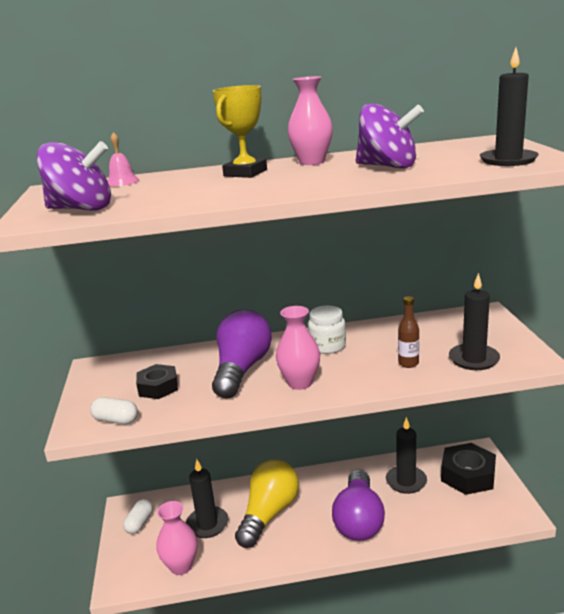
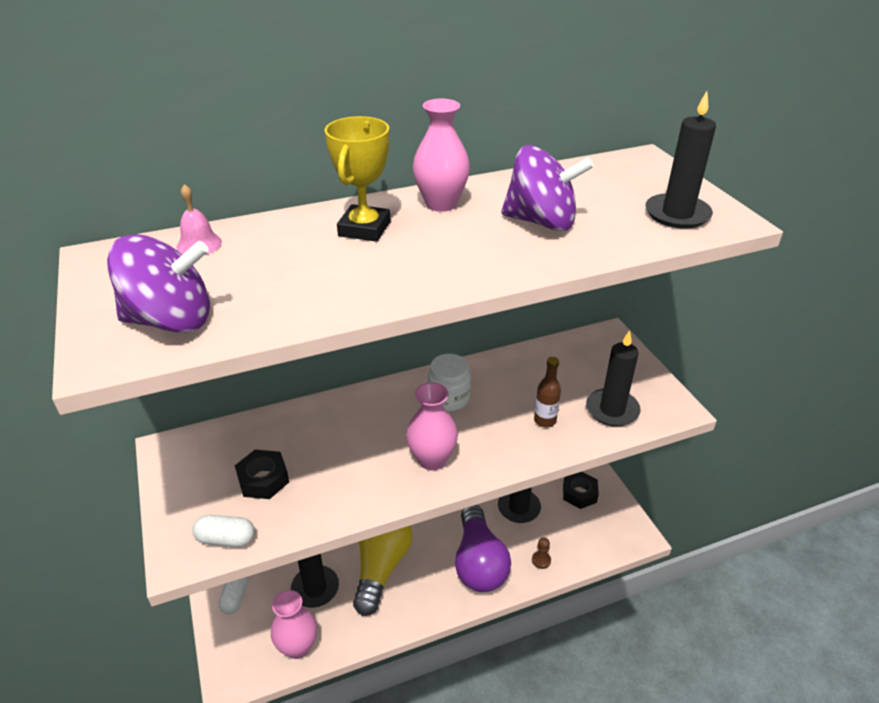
camera: 15 degrees left, 15 degrees up
purple light bulb [212,309,272,399] -> none
black nut [441,443,496,495] -> black nut [563,472,599,509], size x0.64
none -> brown pawn [532,538,551,569]

